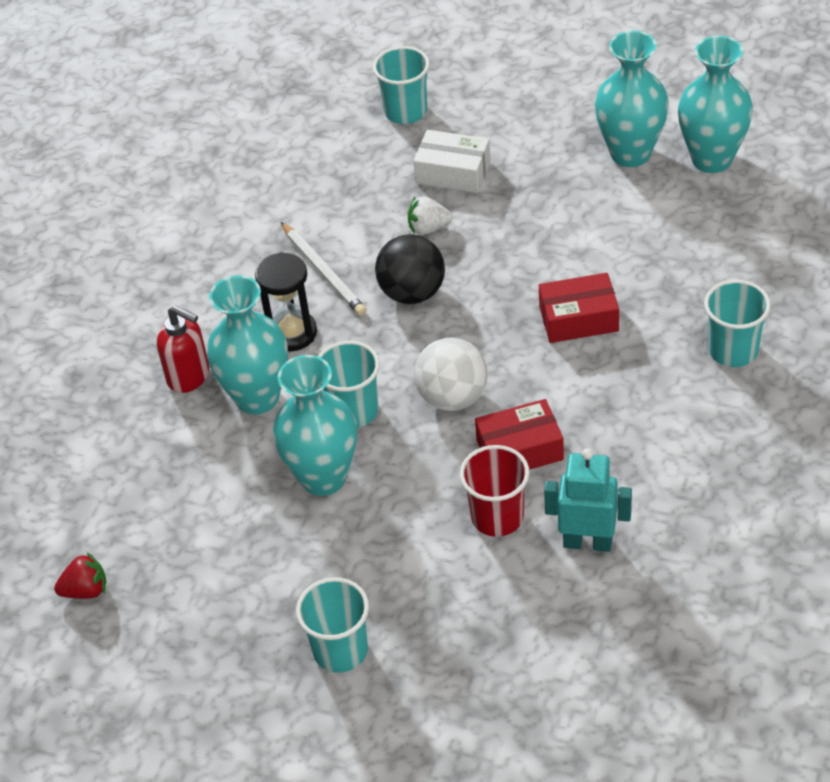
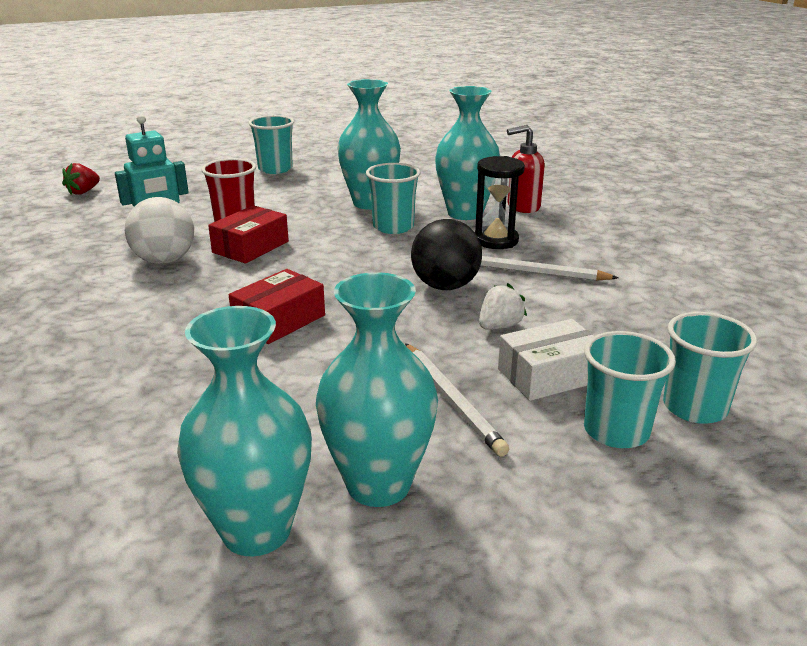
camera: 135 degrees right, 20 degrees down
red strawberry [54,552,106,599] -> red strawberry moved to [62,163,100,195]
white ball [414,338,487,411] -> white ball moved to [125,197,194,264]
turquoise cup [704,280,771,367] -> turquoise cup moved to [584,331,676,448]
none -> white pencil [405,343,509,457]

